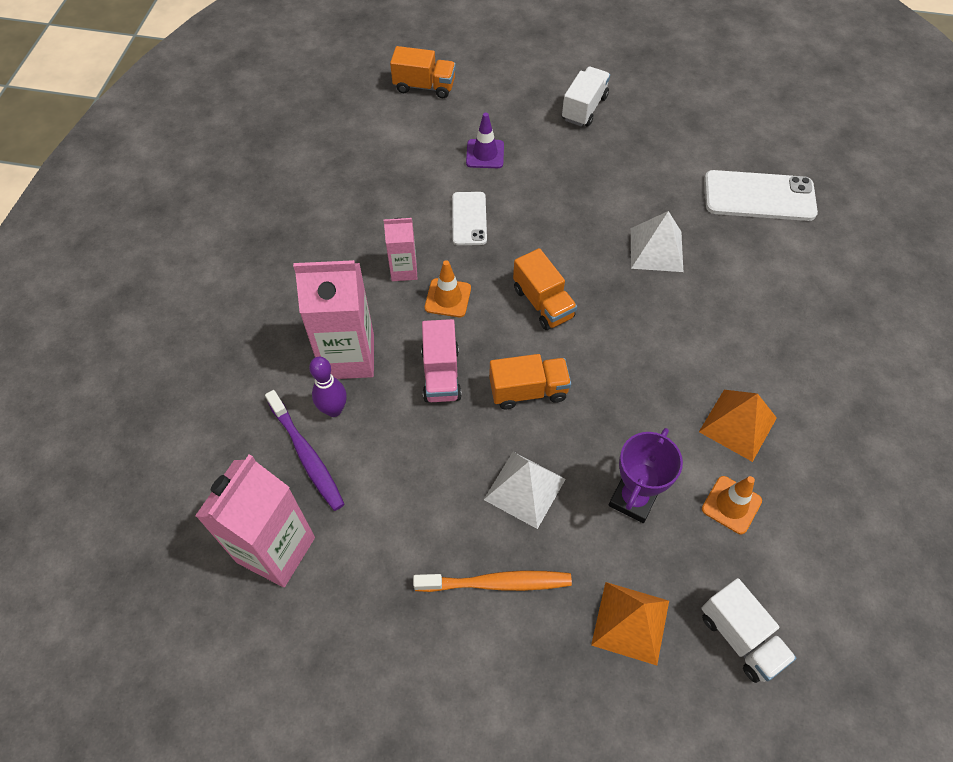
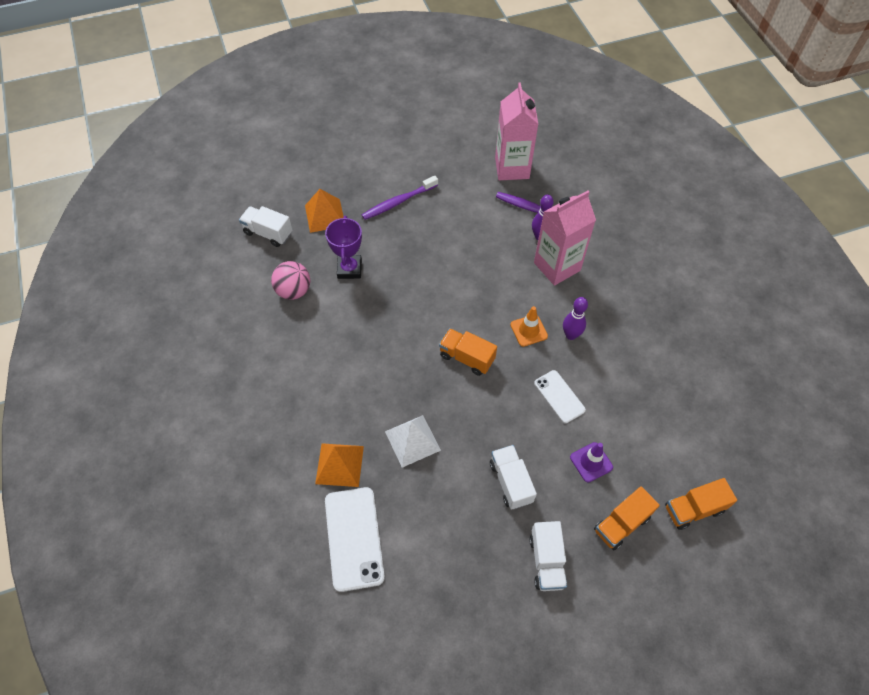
camera: 150 degrees right, 0 degrees up
pink carton [384,218,417,281] -> purple bowling pin [563,297,588,340]
orange toothbrush [413,570,572,592] -> purple toothbrush [362,176,438,220]
pink truck [421,319,462,402] -> none
white pyramid [484,452,566,529] -> none
orange truck [489,354,571,409] -> orange truck moved to [594,486,660,550]
orange pyramid [699,390,777,462] -> orange pyramid moved to [315,443,364,487]
orange traffic cone [702,476,762,534] -> pink ball [271,261,310,300]
white phone [704,170,818,221] -> white phone turned 75 degrees counterclockwise [325,487,385,592]
none -> white truck [490,445,537,510]

